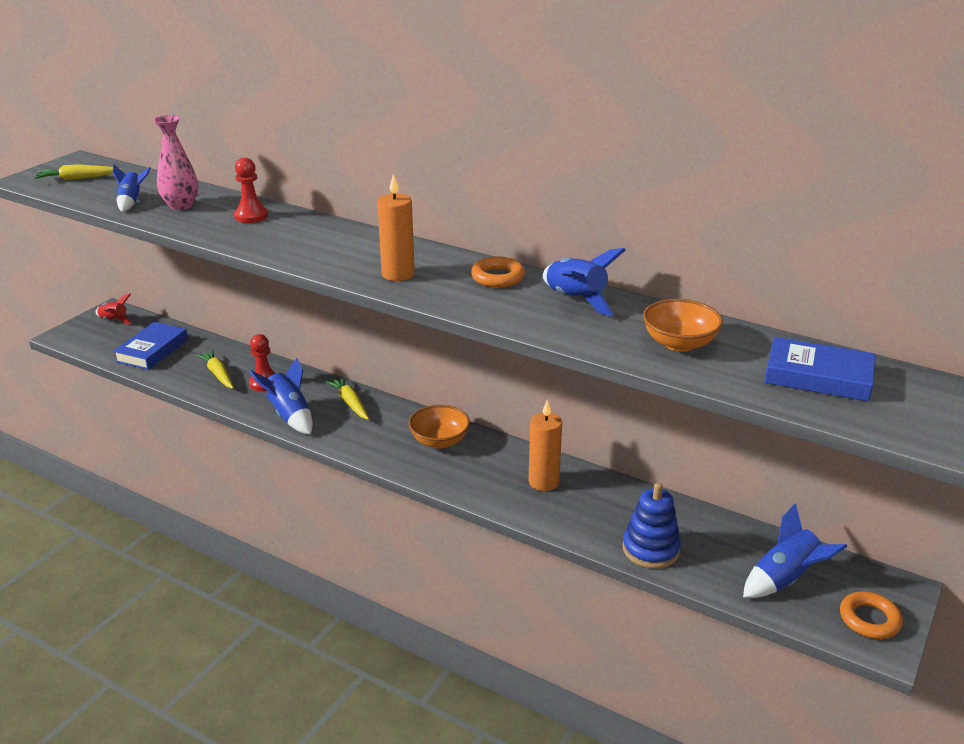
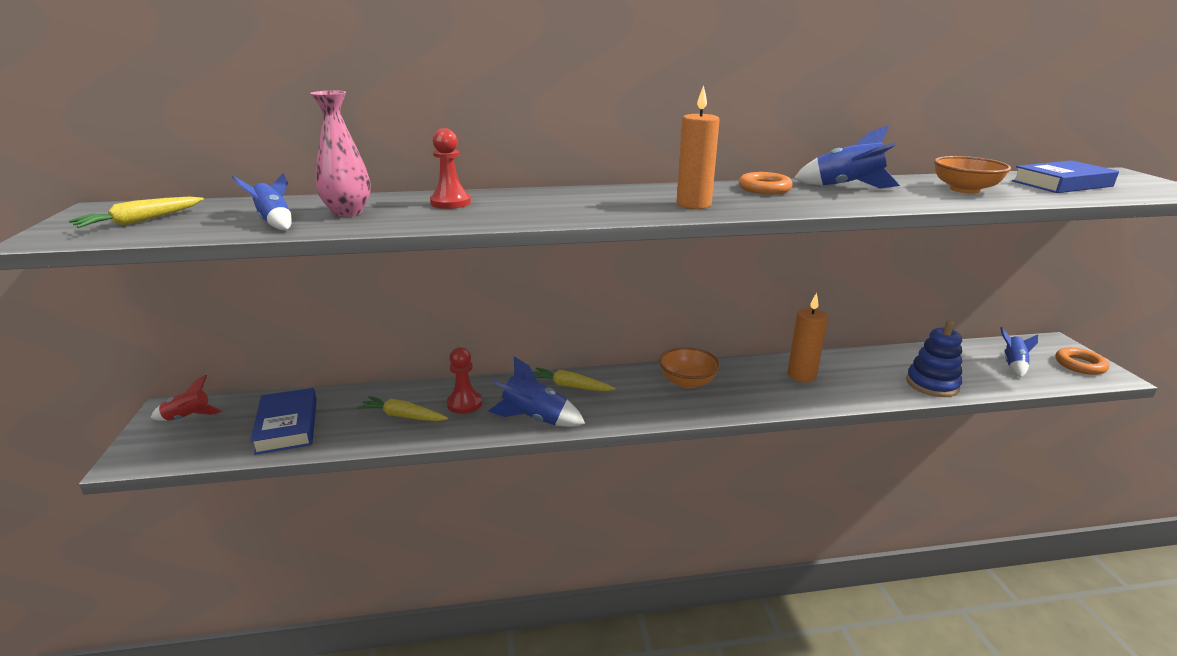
camera: 40 degrees left, 5 degrees down
blue rocket [743,503,847,598] -> blue rocket [1000,327,1038,377], size x0.66

